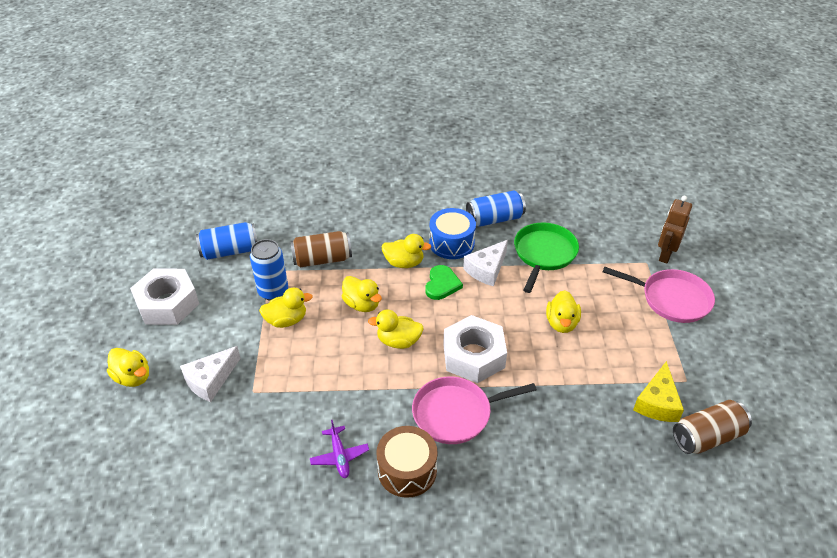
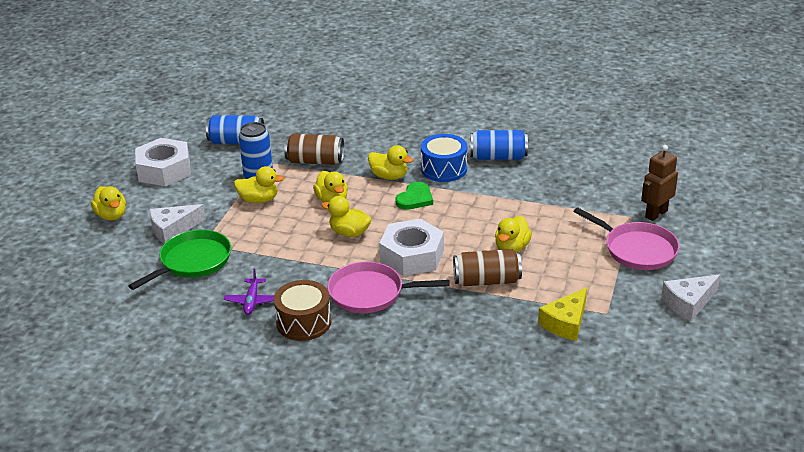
camera: 20 degrees right, 10 degrees down
white cheese [463,240,508,286] -> white cheese moved to [662,274,720,321]
green pan [514,222,579,293] -> green pan moved to [128,230,231,290]
brown can [673,400,752,454] -> brown can moved to [453,249,522,286]

